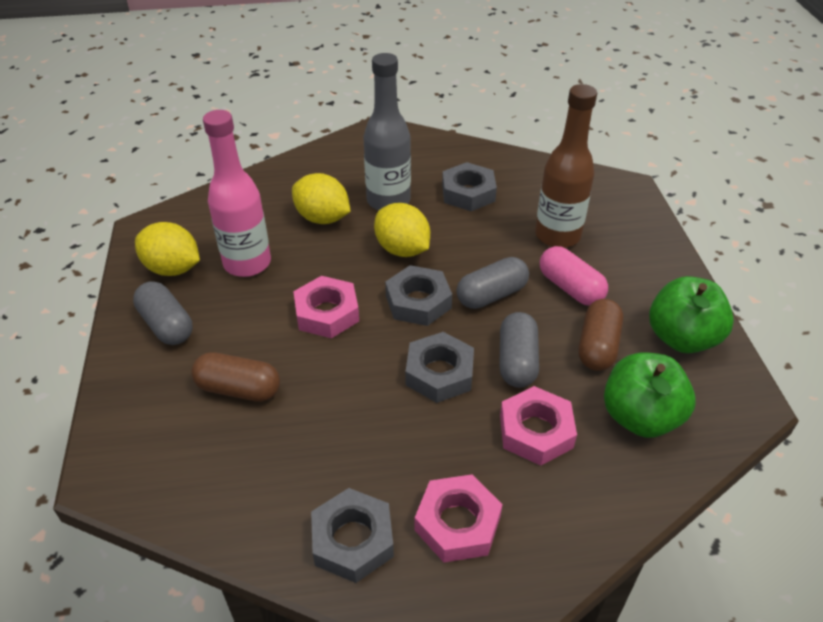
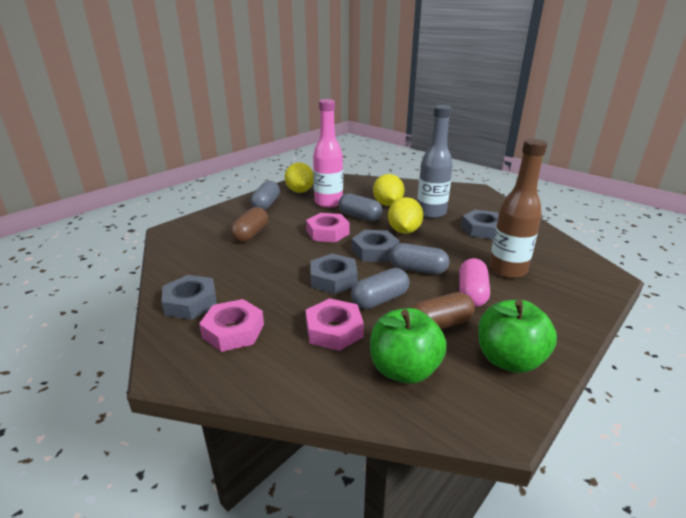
camera: 50 degrees right, 15 degrees down
brown capsule [192,352,280,402] -> brown capsule turned 45 degrees clockwise [230,207,268,242]
none -> grey capsule [338,193,383,221]

